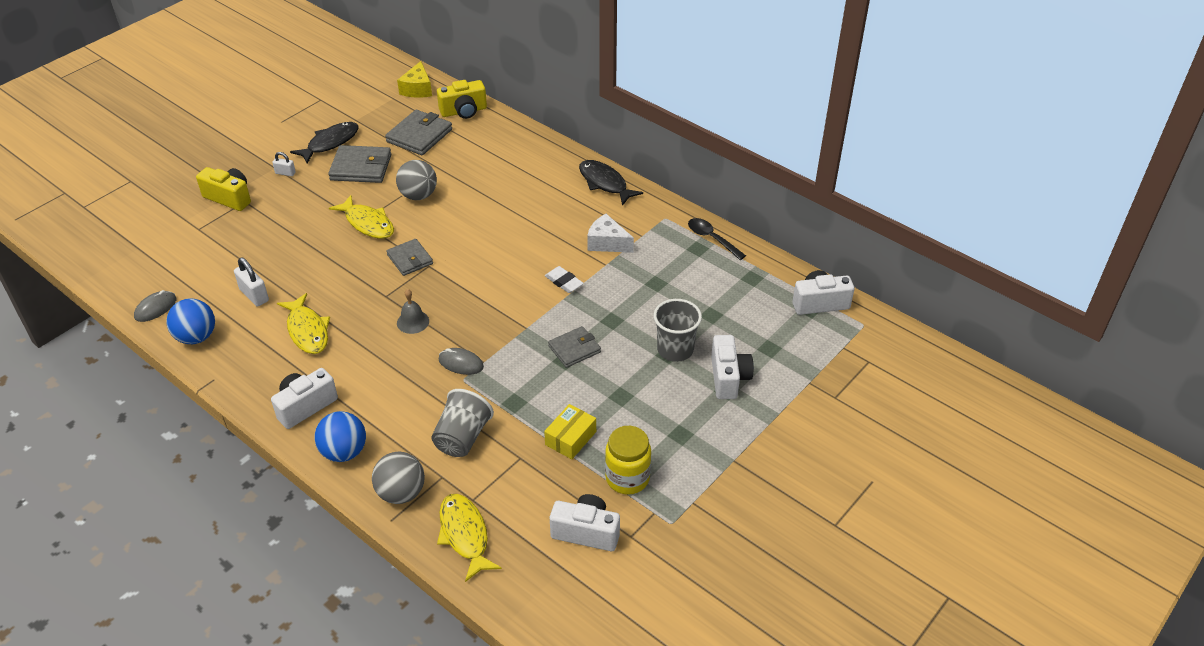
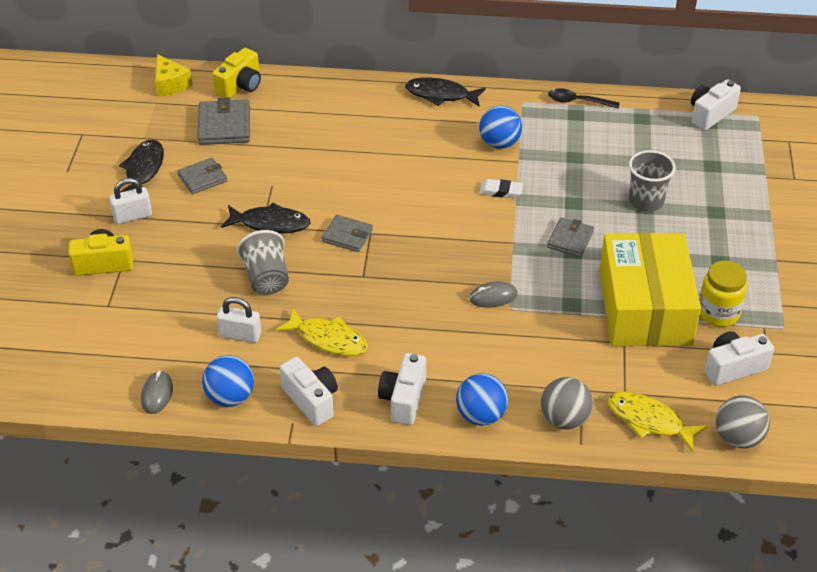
camera: 35 degrees left, 0 degrees up
white padlock [272,152,296,176] -> white padlock [109,178,152,224], size x1.65
grey wallet [328,145,391,183] -> grey wallet [177,158,227,194], size x0.66
yellow fish [329,195,394,239] -> black fish [221,202,310,234]
grey ball [396,160,437,200] -> grey ball moved to [716,396,770,448]
grey bell [397,289,429,334] -> none
grey cup [431,389,494,457] -> grey cup moved to [237,230,289,295]
yellow box [544,404,596,459] -> yellow box [599,233,701,346], size x2.50
white cheese [587,214,634,253] -> blue ball [479,105,522,149]
white camera [711,335,754,399] -> white camera moved to [280,357,338,426]

